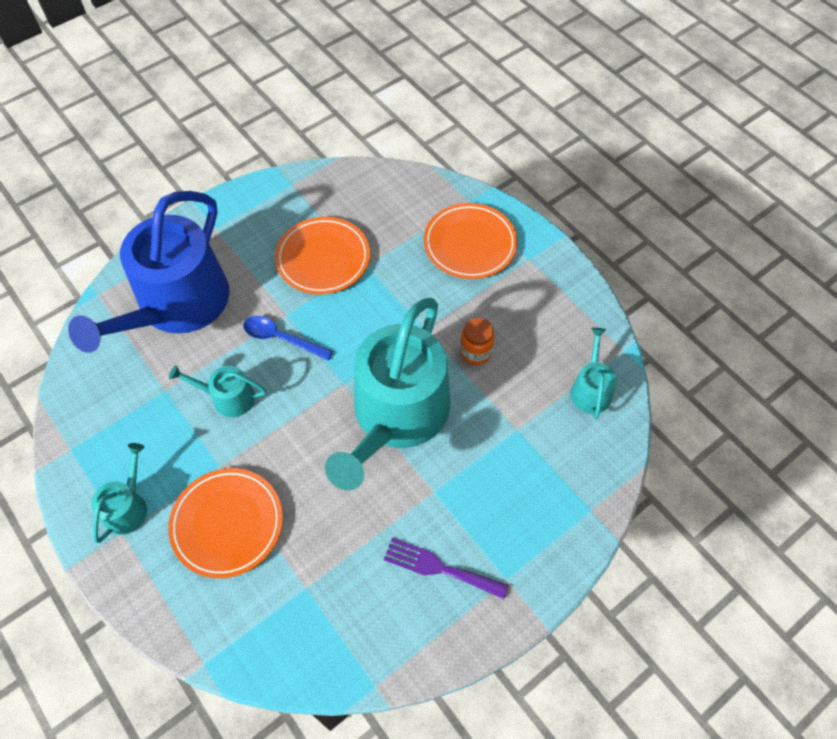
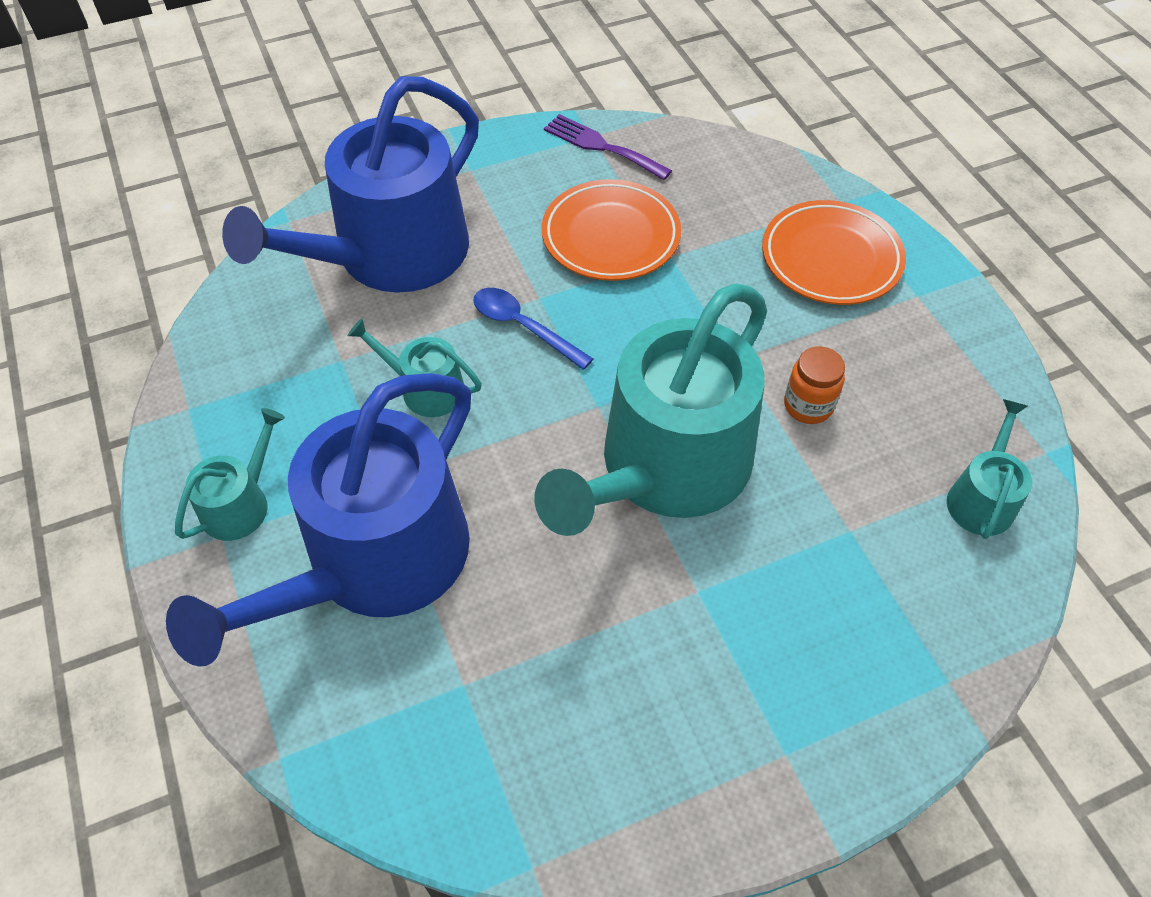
camera: 15 degrees right, 5 degrees down
orange plate [168,468,283,578] -> blue watering can [166,373,471,667]
purple fork [383,538,509,599] -> purple fork moved to [544,114,672,180]

